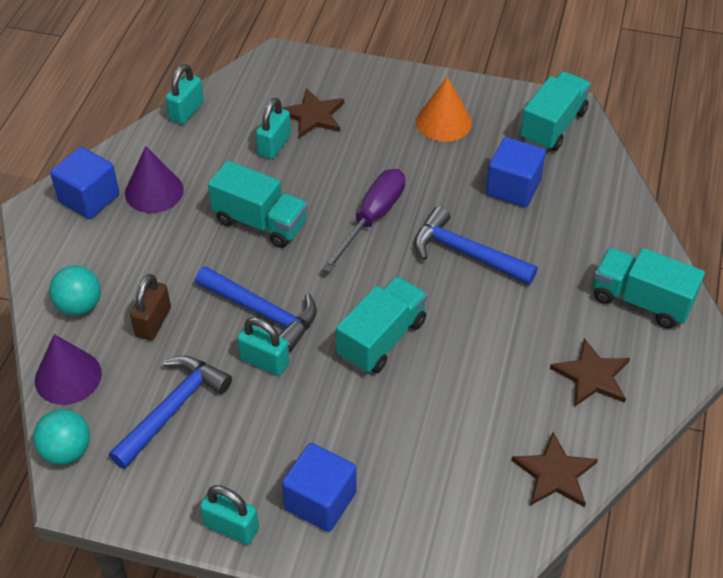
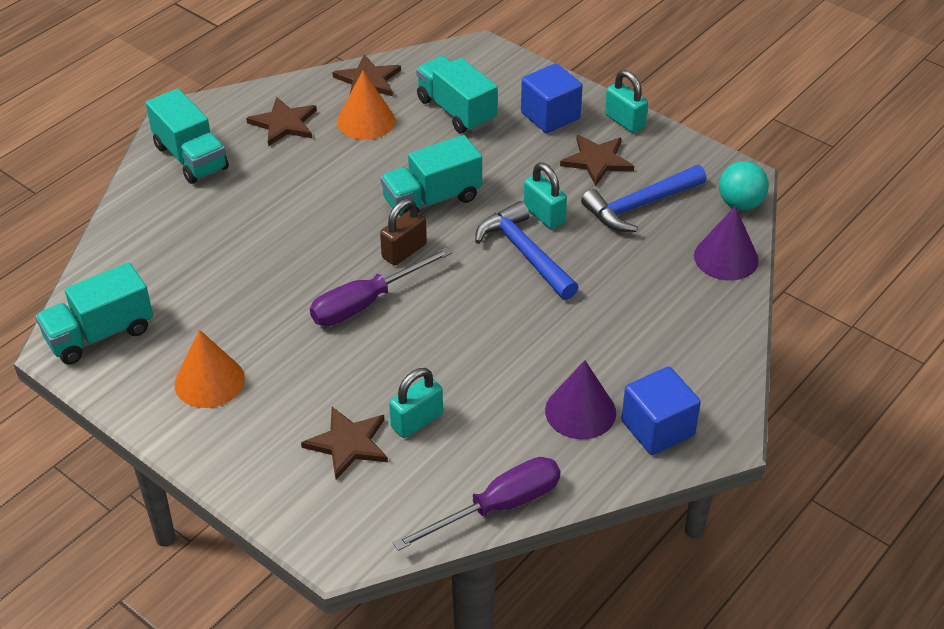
camera: 155 degrees left, 5 degrees down
turquoise ball [49,265,101,316] -> none
brown padlock [130,274,171,340] -> brown padlock moved to [380,199,427,265]
turquoise padlock [166,64,204,124] -> purple screwdriver [393,457,560,551]
turquoise truck [208,161,308,248] -> turquoise truck moved to [416,56,498,133]
blue hammer [414,206,538,285] -> none
blue cube [486,137,546,207] -> none
none -> orange cone [337,70,395,140]
none -> brown star [560,135,634,186]

